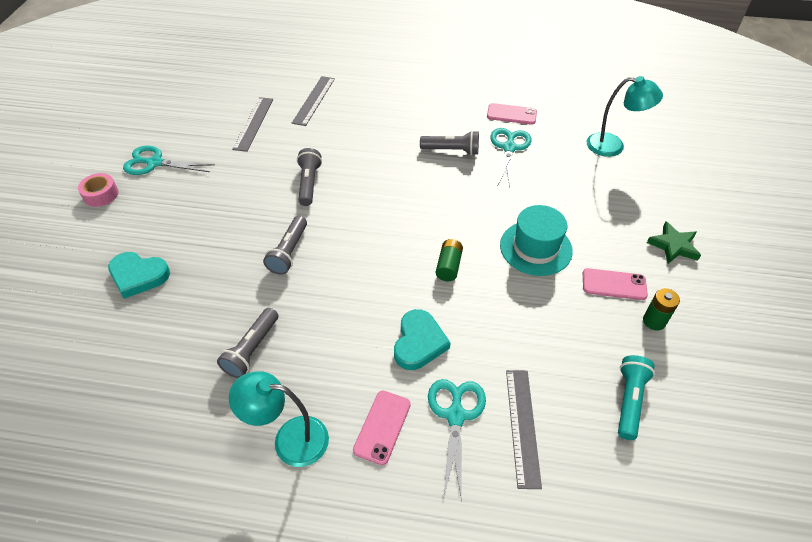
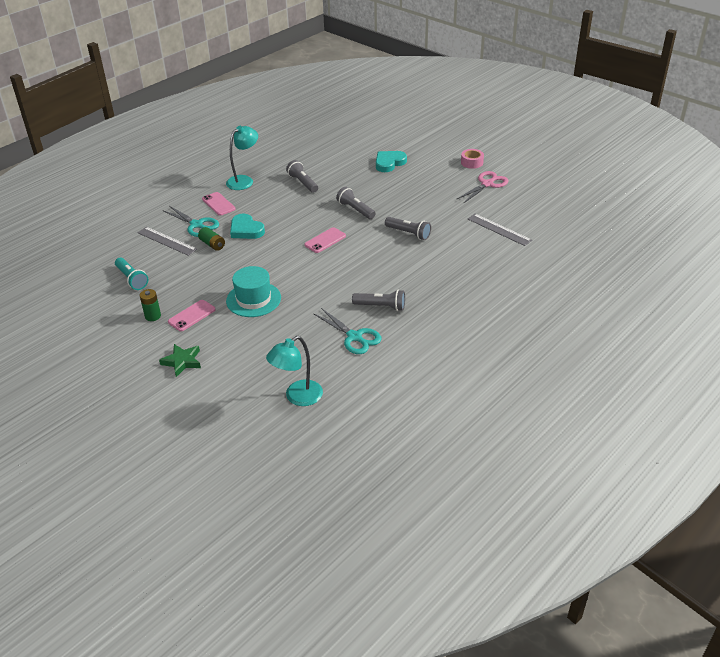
camera: 125 degrees right, 10 degrees down
turquoise scissors [123,146,215,175] -> pink scissors [456,171,509,204]
grey ruler [292,76,335,126] -> none
grey flashlight [420,130,479,155] -> grey flashlight turned 120 degrees counterclockwise [352,290,405,311]
green battery [436,239,463,281] -> green battery moved to [198,227,225,251]
pink phone [487,103,537,125] -> pink phone moved to [304,227,346,253]

